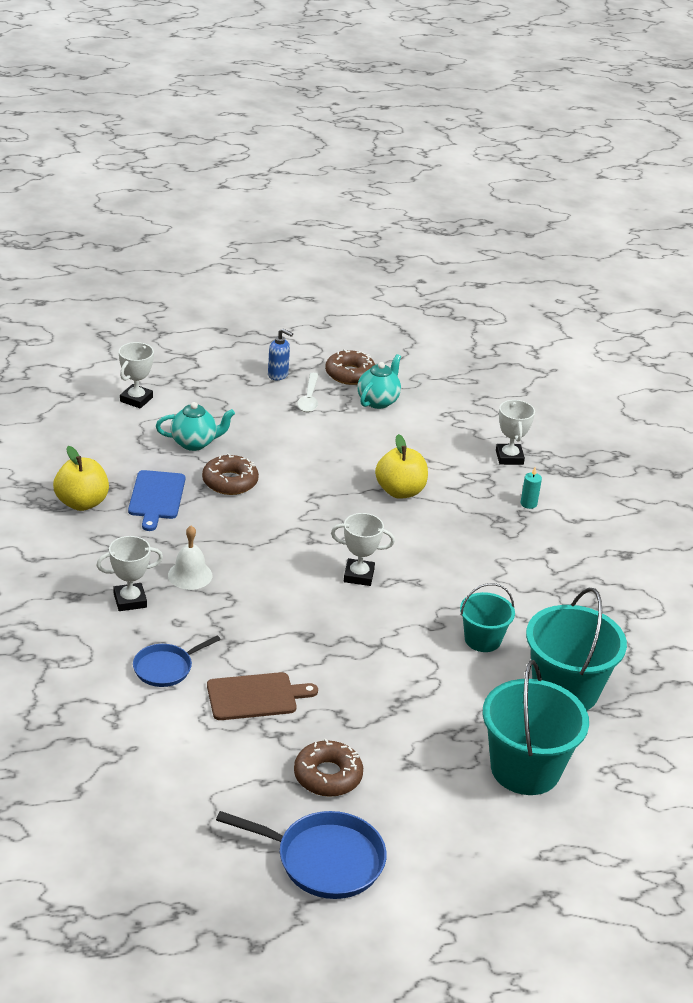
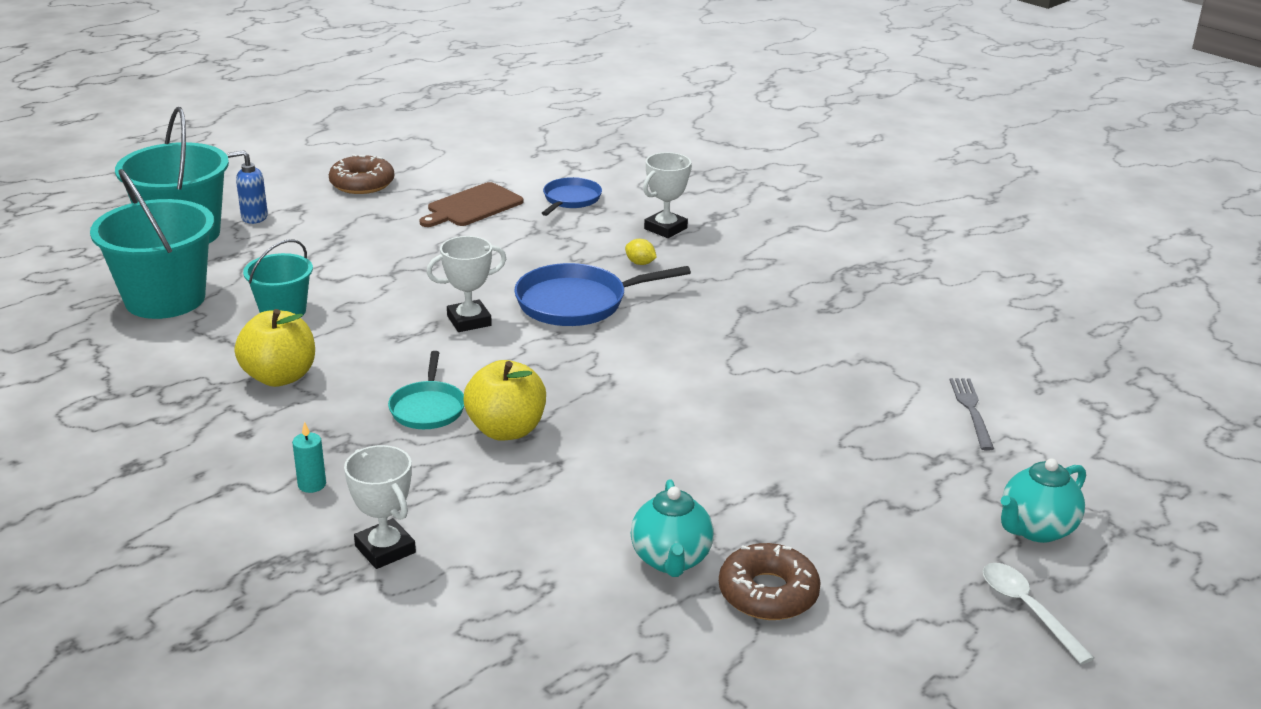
camera: 150 degrees right, 5 degrees down
yellow apple [53,446,109,511] -> yellow apple moved to [234,309,315,387]
white trophy [119,342,154,409] -> grey fork [950,378,994,451]
blue cutting board [128,470,185,531] -> none
turquoise teapot [156,402,235,451] -> turquoise teapot moved to [1001,458,1086,543]
white bell [168,525,213,590] -> yellow lemon [625,239,657,265]
brown donut [202,453,259,495] -> none
blue pan [216,811,387,899] -> blue pan moved to [514,263,691,326]
blue soap dispenser [268,329,293,380] -> blue soap dispenser moved to [227,150,268,224]
white spoon [297,373,319,412] -> white spoon moved to [983,563,1094,665]
none -> turquoise pan [388,351,464,429]

